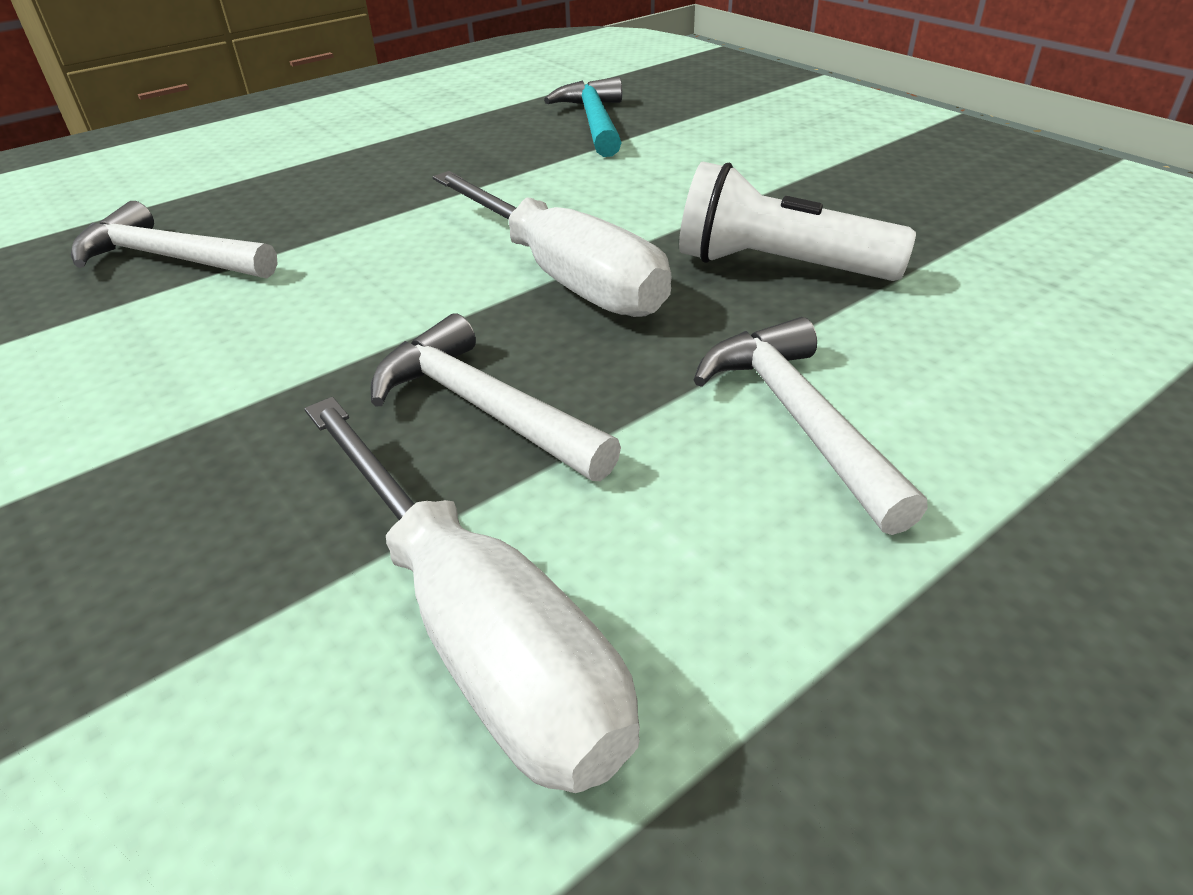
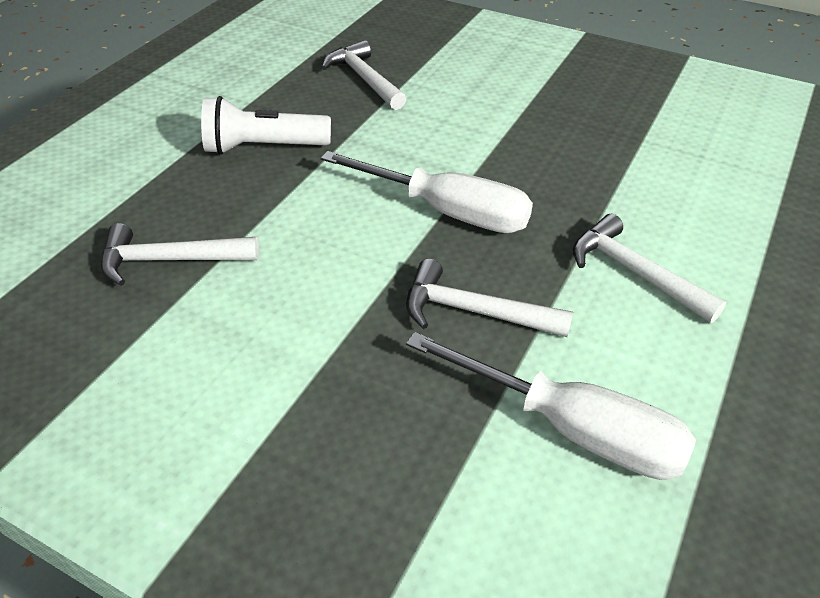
camera: 25 degrees left, 5 degrees up
turquoise hammer [544,77,622,157] -> white hammer [322,40,406,110]
white flashlight [679,162,916,281] -> white flashlight moved to [201,96,331,155]

